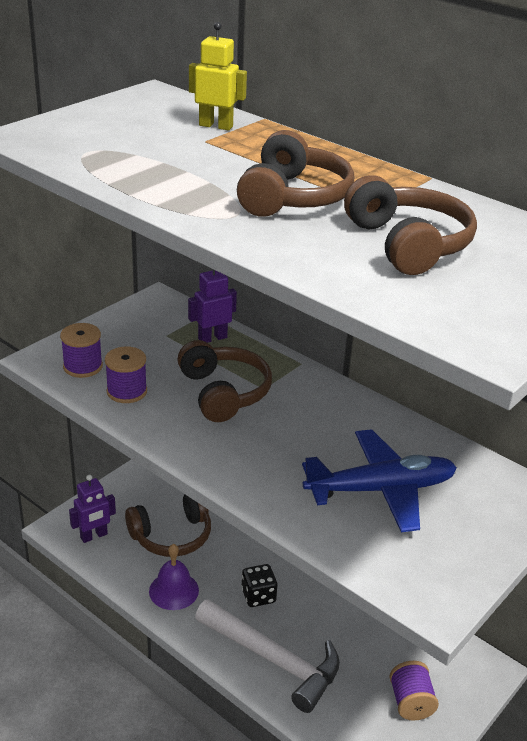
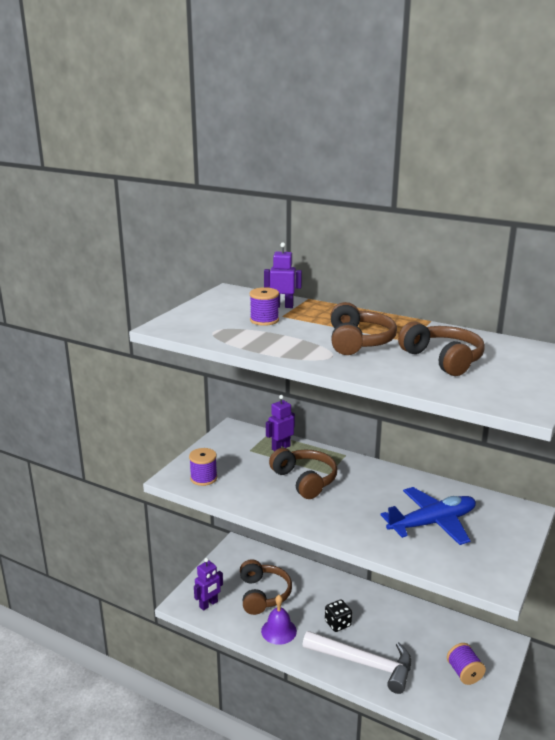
camera: 10 degrees left, 10 degrees down
purple spool [105,346,147,403] -> purple spool moved to [250,287,279,326]
brown headphones [125,495,211,557] -> brown headphones turned 60 degrees counterclockwise [240,559,292,615]
yellow robot [189,22,247,130] -> purple robot [264,242,302,308]

